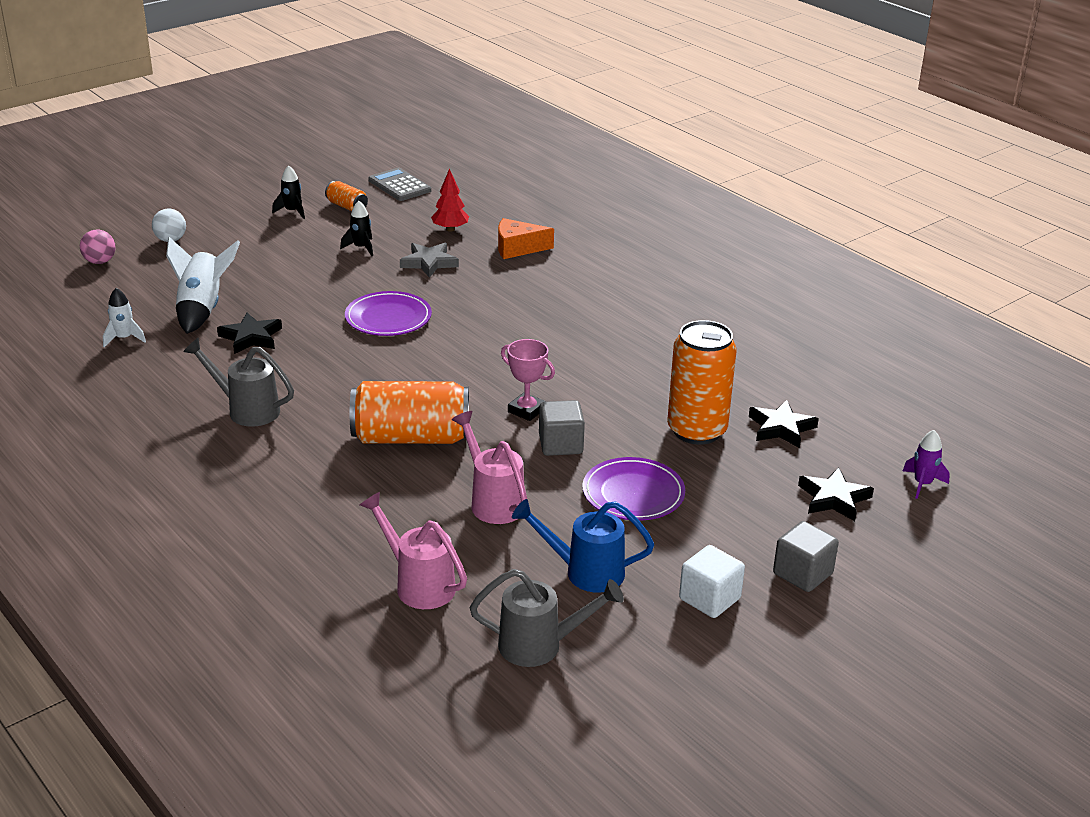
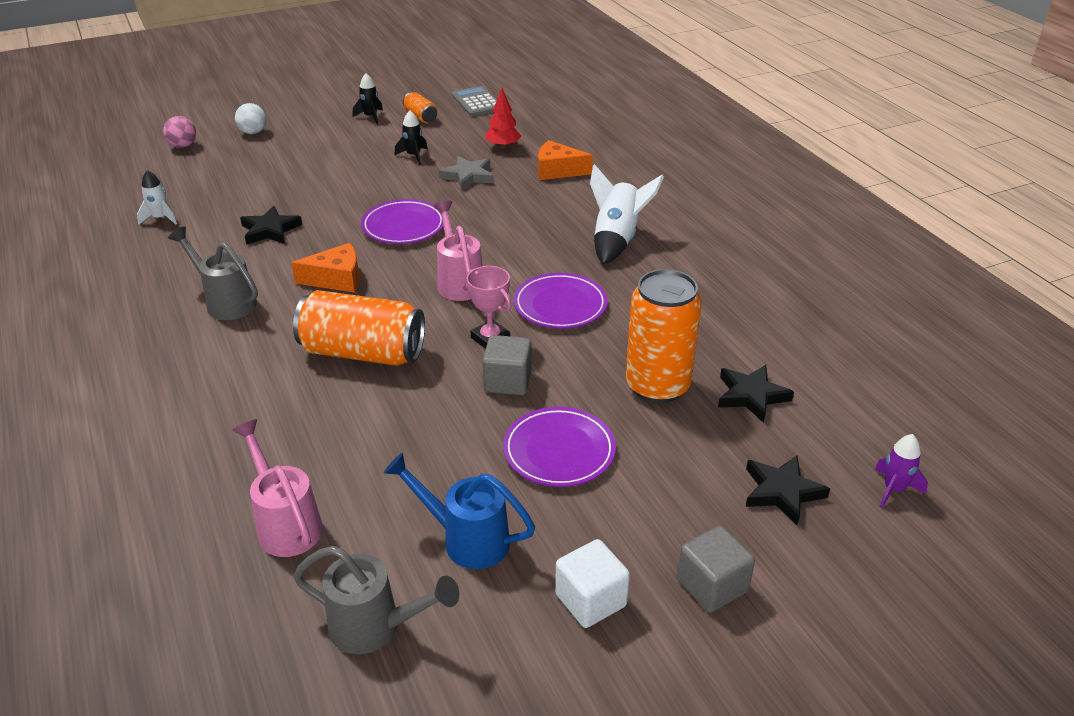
camera: 15 degrees right, 5 degrees up
white rocket [166,237,240,334] -> white rocket moved to [590,164,664,265]
pink watering can [452,411,527,524] -> pink watering can moved to [433,200,483,301]
none -> orange cheese [291,243,359,293]
none -> purple plate [514,273,608,329]

